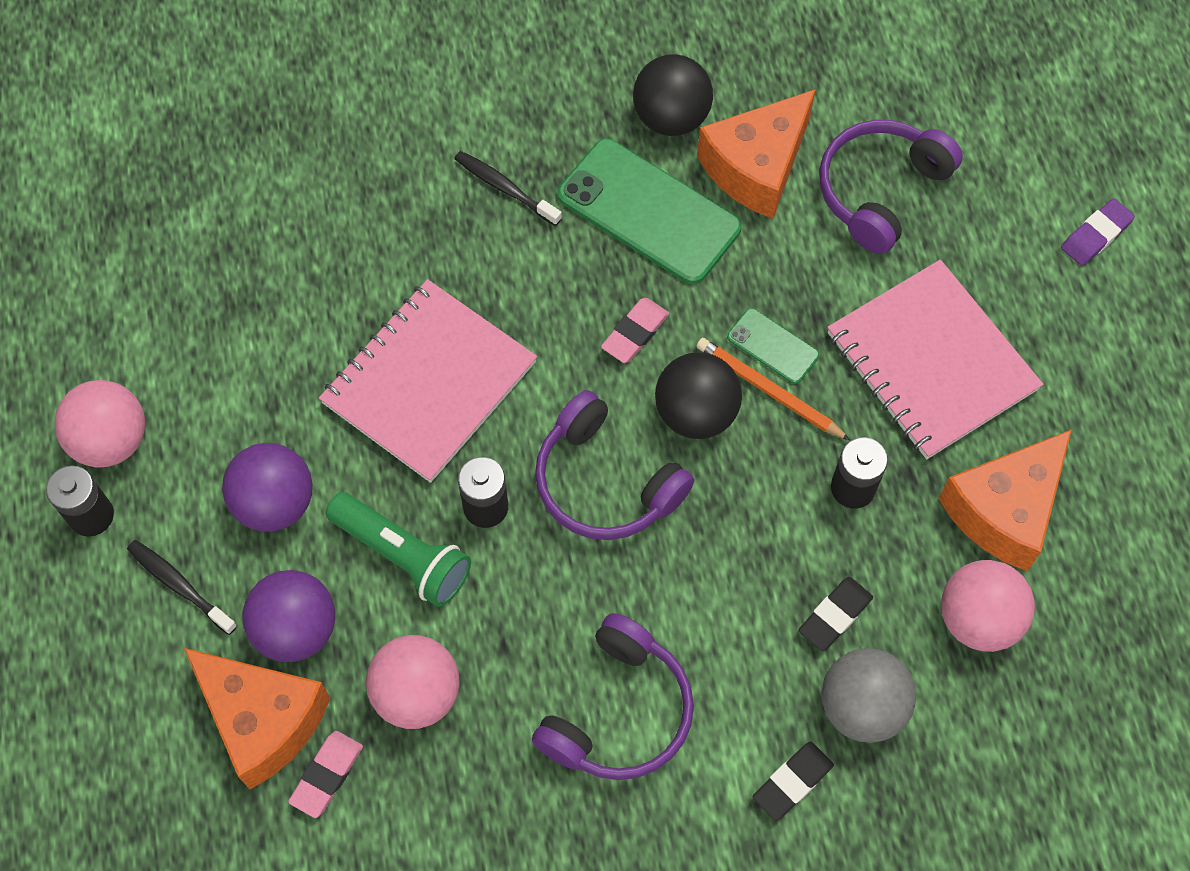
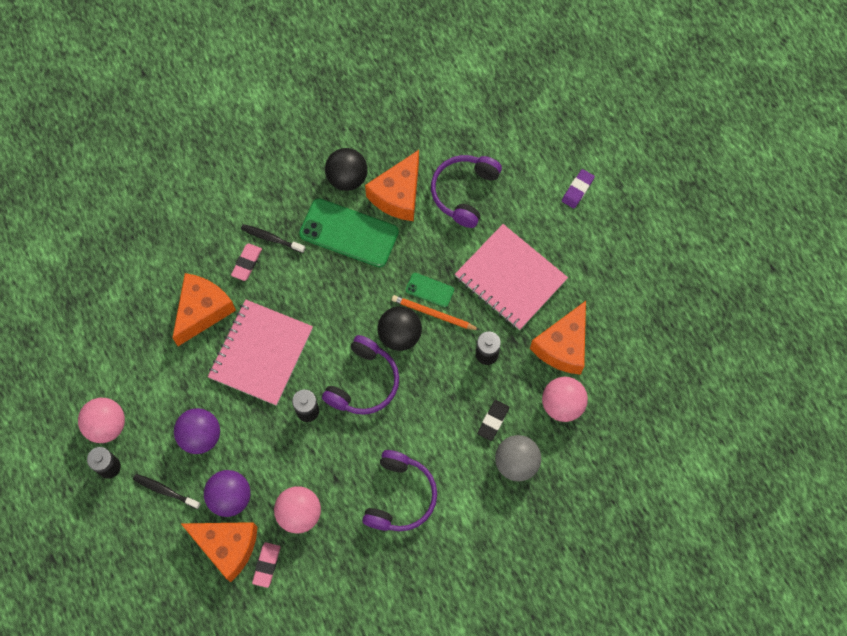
camera: 15 degrees left, 5 degrees up
green flashlight [326,492,471,607] -> none
purple headphones [535,390,694,540] -> purple headphones turned 90 degrees counterclockwise [322,335,399,415]
pink eraser [601,298,670,363] -> pink eraser moved to [231,243,262,281]
black eraser [753,742,834,821] -> none
none -> orange cheese [172,273,236,346]

